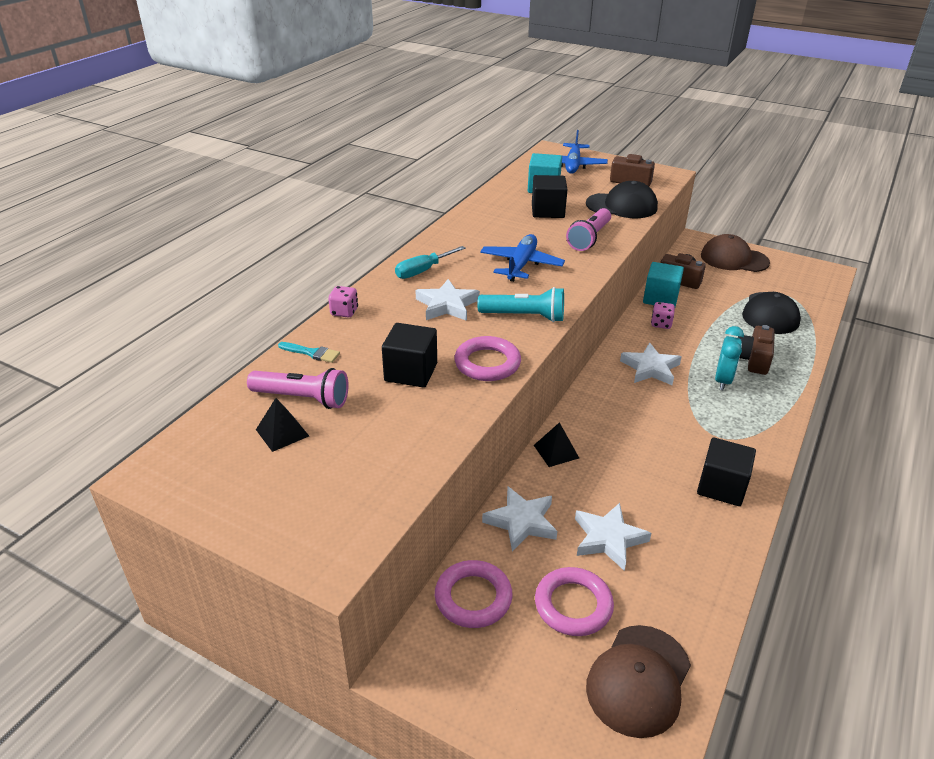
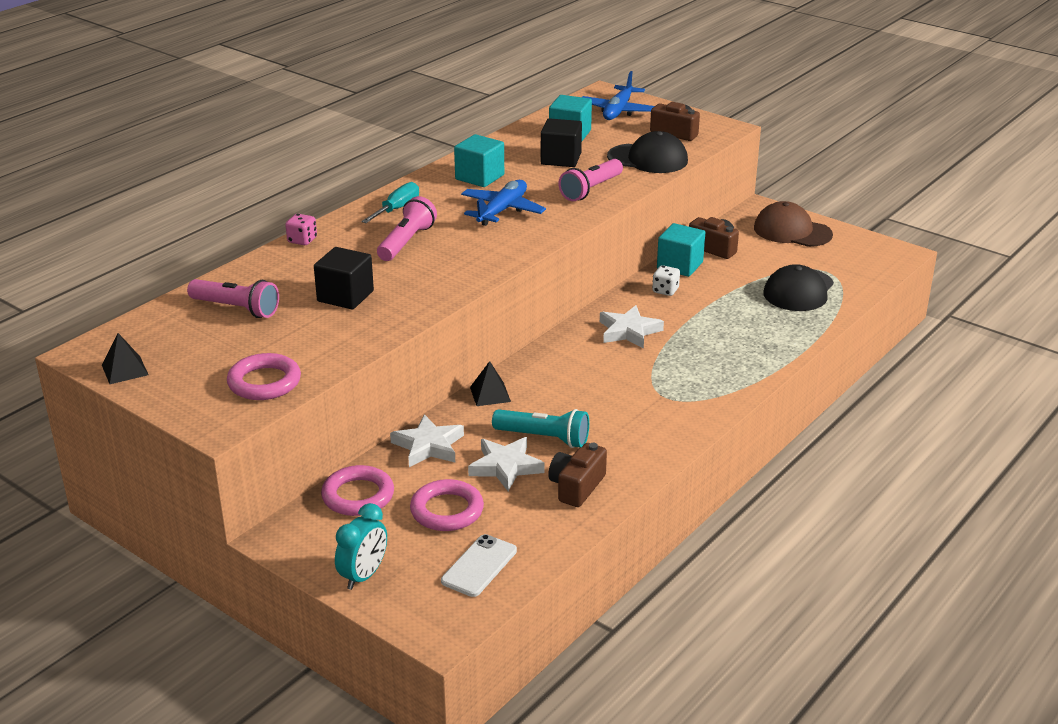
camera: 10 degrees right, 5 degrees down
black pyramid [256,398,309,452] -> black pyramid moved to [102,333,148,384]
turquoise brush [278,342,340,363] -> none
turquoise screwdriver [395,246,466,279] -> turquoise screwdriver turned 150 degrees clockwise [361,182,419,223]
white star [415,279,480,321] -> pink flashlight [377,196,437,261]
pink ring [454,336,521,381] -> pink ring moved to [227,353,301,400]
turquoise flashlight [477,287,564,322] -> turquoise flashlight moved to [492,409,589,448]
brown cap [586,625,691,738] -> white phone [441,534,517,597]
pink dice [651,302,675,329] -> white dice [652,265,680,296]
black cube [697,438,756,506] -> none
turquoise clock [715,326,744,390] -> turquoise clock moved to [335,503,387,590]
brown camera [738,325,775,375] -> brown camera moved to [548,443,607,507]
none -> turquoise cube [454,134,504,187]

